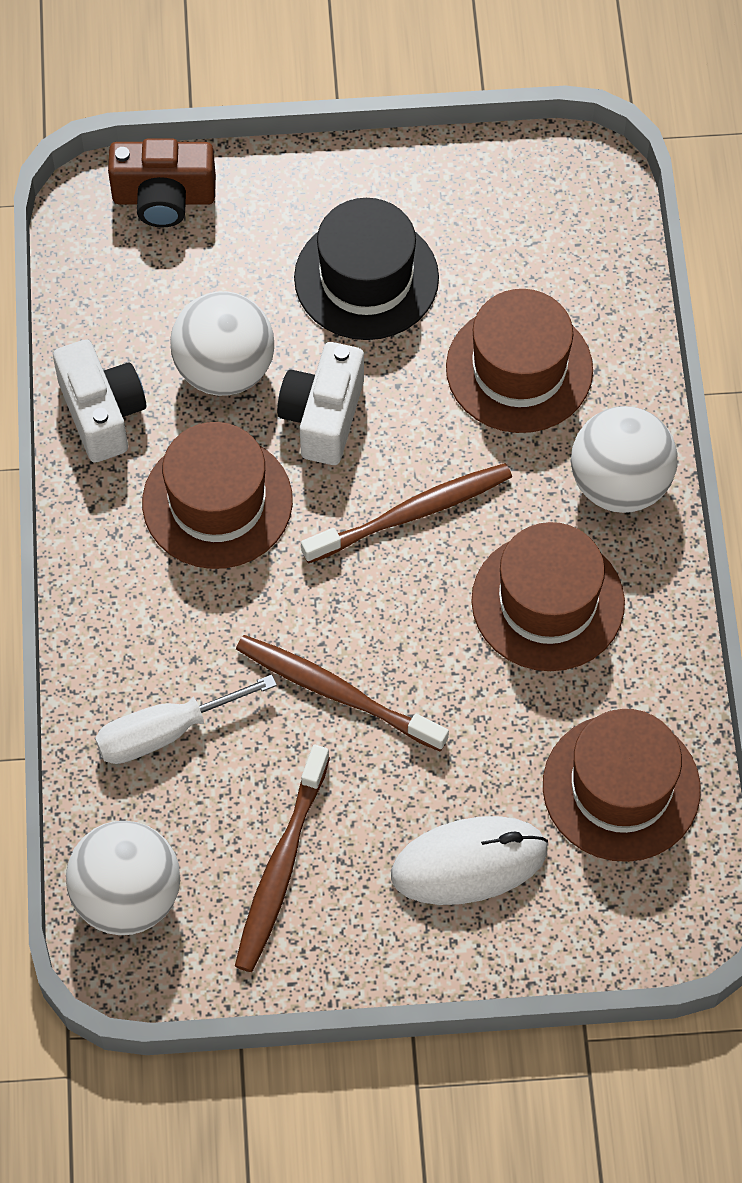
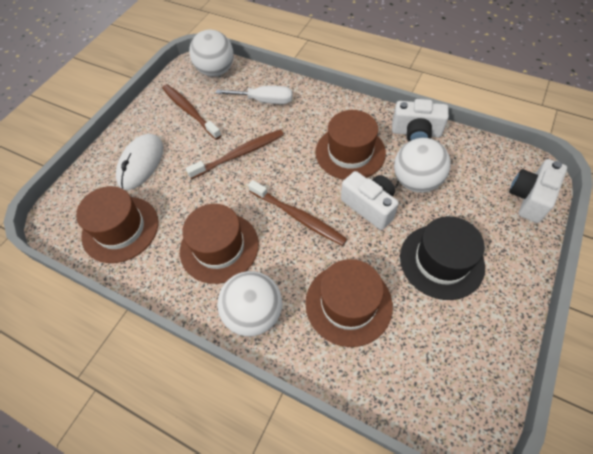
camera: 125 degrees right, 5 degrees down
white screwdriver [95,675,277,764] -> white screwdriver turned 90 degrees clockwise [216,86,293,104]
brown camera [108,138,216,228] -> white camera [509,159,567,223]
brown toothbrush [301,463,512,564] -> brown toothbrush turned 60 degrees counterclockwise [248,180,347,246]

